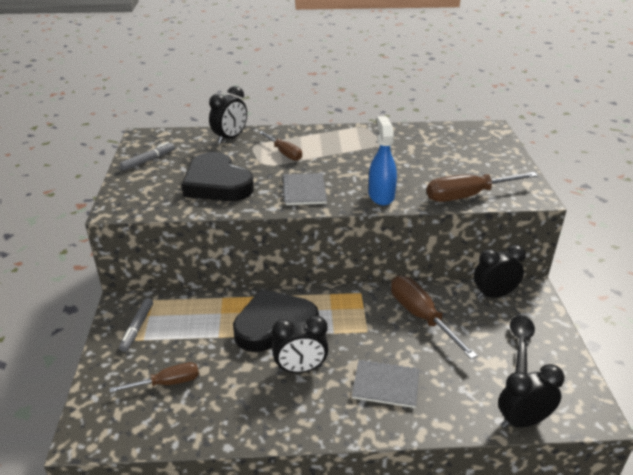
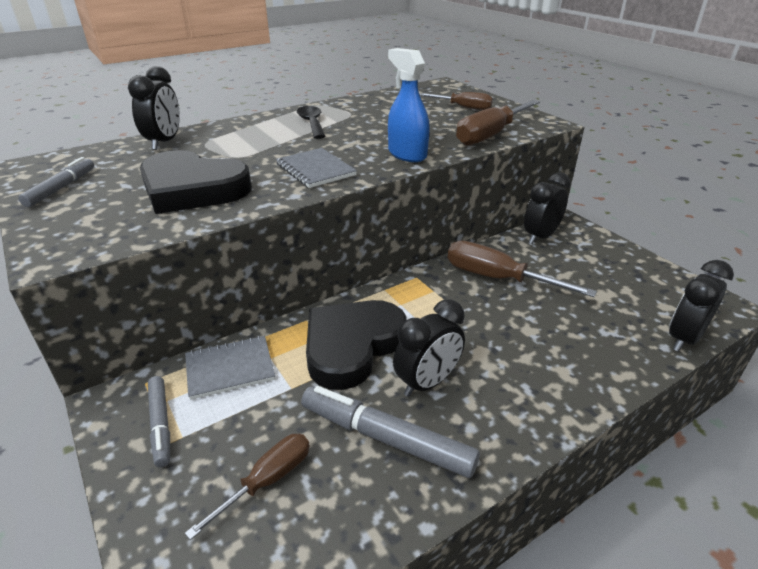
camera: 30 degrees left, 0 degrees up
brown screwdriver [259,131,302,161] -> brown screwdriver moved to [419,92,493,110]
grey notebook [352,360,419,408] -> grey notebook moved to [185,336,275,400]
black spoon [510,316,535,374] -> black spoon moved to [297,106,326,139]
none -> grey marker [301,386,480,478]

